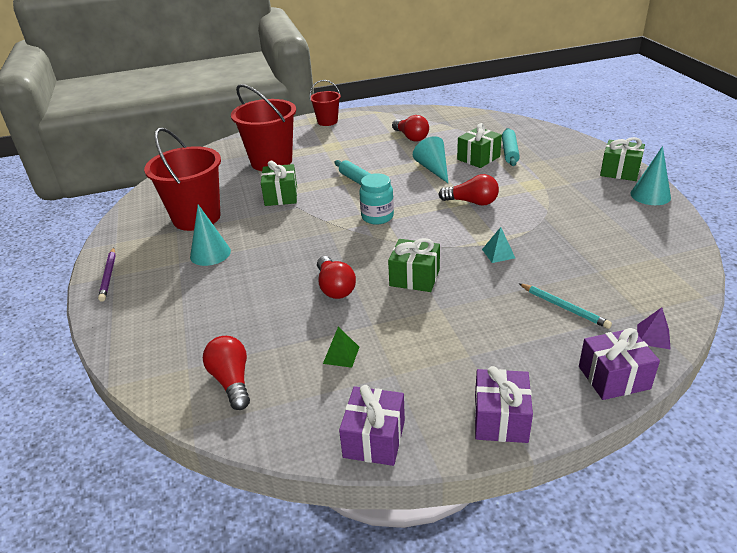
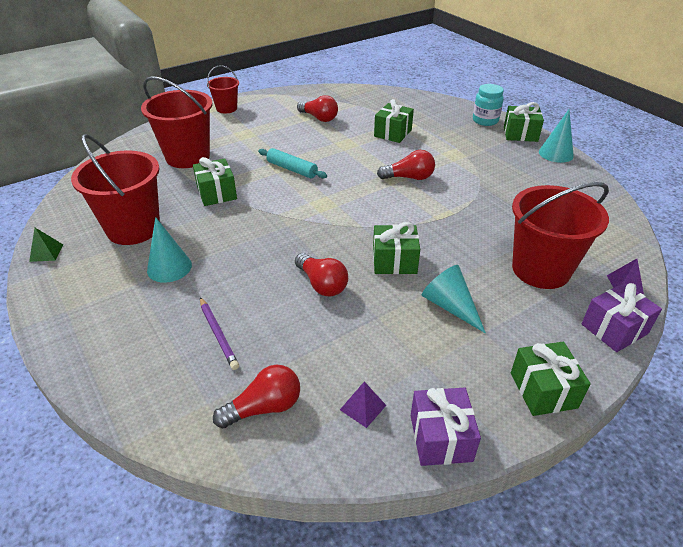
camera: 20 degrees left, 5 degrees up
purple pencil [98,247,116,301] -> purple pencil moved to [200,297,239,370]
red light bulb [203,336,250,410] -> red light bulb turned 105 degrees clockwise [213,364,300,429]
green pyramid [323,327,359,368] -> green pyramid moved to [29,228,63,262]
turquoise jar [359,173,394,225] -> turquoise jar moved to [473,84,504,126]
turquoise cone [413,136,449,184] -> turquoise cone moved to [422,265,486,334]
purple gift [474,366,533,443] -> green gift [511,342,591,416]
turquoise pyramid [482,227,515,263] -> none
turquoise rolling pin [502,128,520,166] -> none
turquoise pencil [518,283,612,329] -> red bucket [512,182,609,289]
none -> purple pyramid [340,381,386,428]

